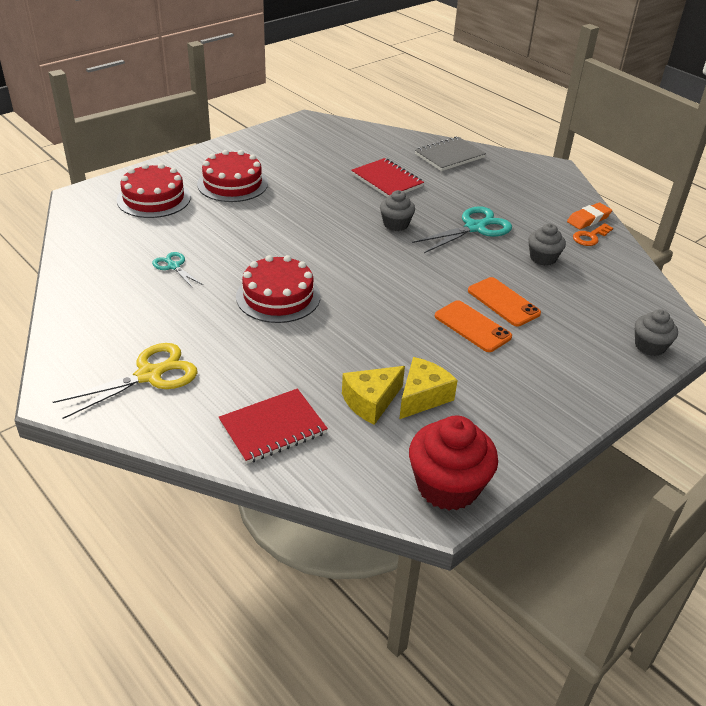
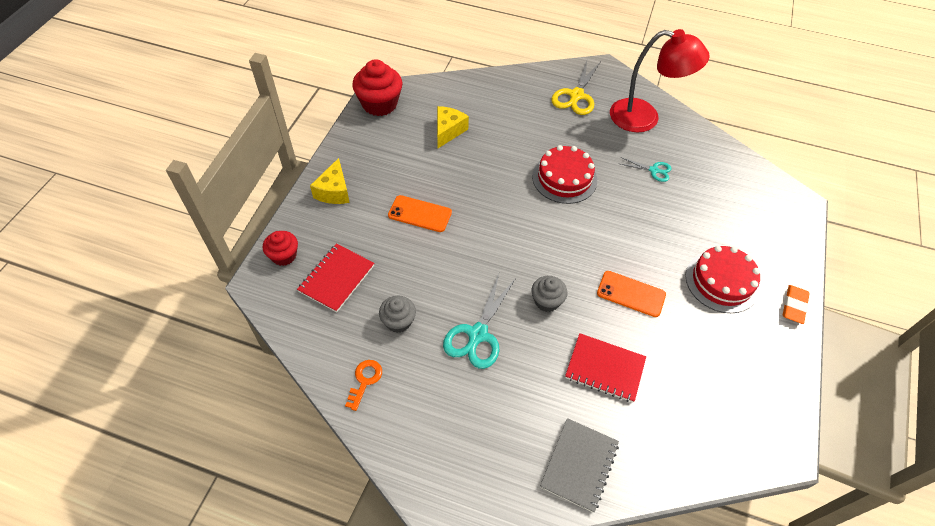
camera: 150 degrees right, 15 degrees up
red cake [117,163,191,218] -> none
red notebook [219,388,328,464] -> red notebook moved to [297,244,374,313]
yellow cheese [399,357,458,419] -> yellow cheese moved to [310,158,350,204]
orange phone [468,277,541,326] -> orange phone moved to [597,271,666,317]
orange eraser [567,203,612,229] -> orange eraser moved to [783,285,810,324]
grey cupcake [635,309,678,356] -> red cupcake [263,231,298,266]
none -> red lamp [610,29,710,132]

